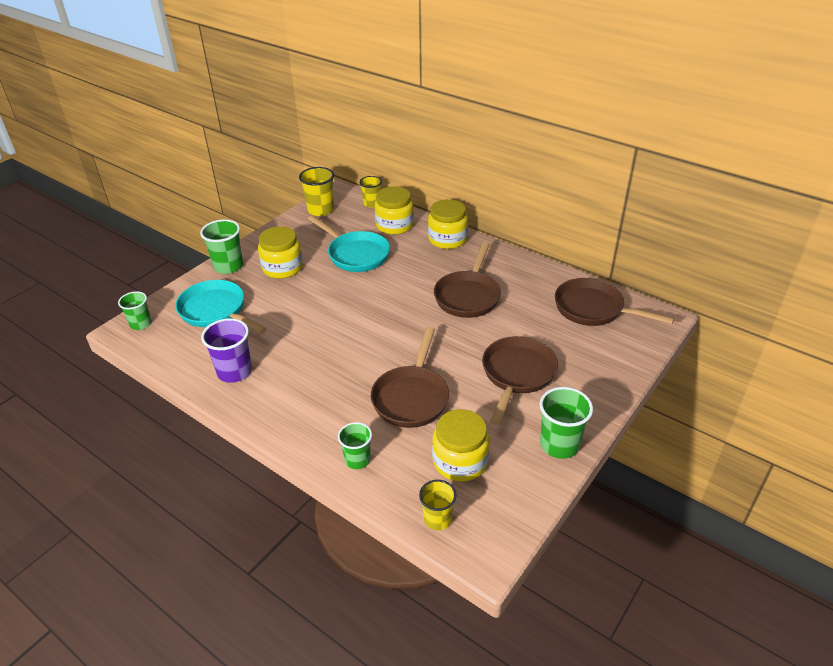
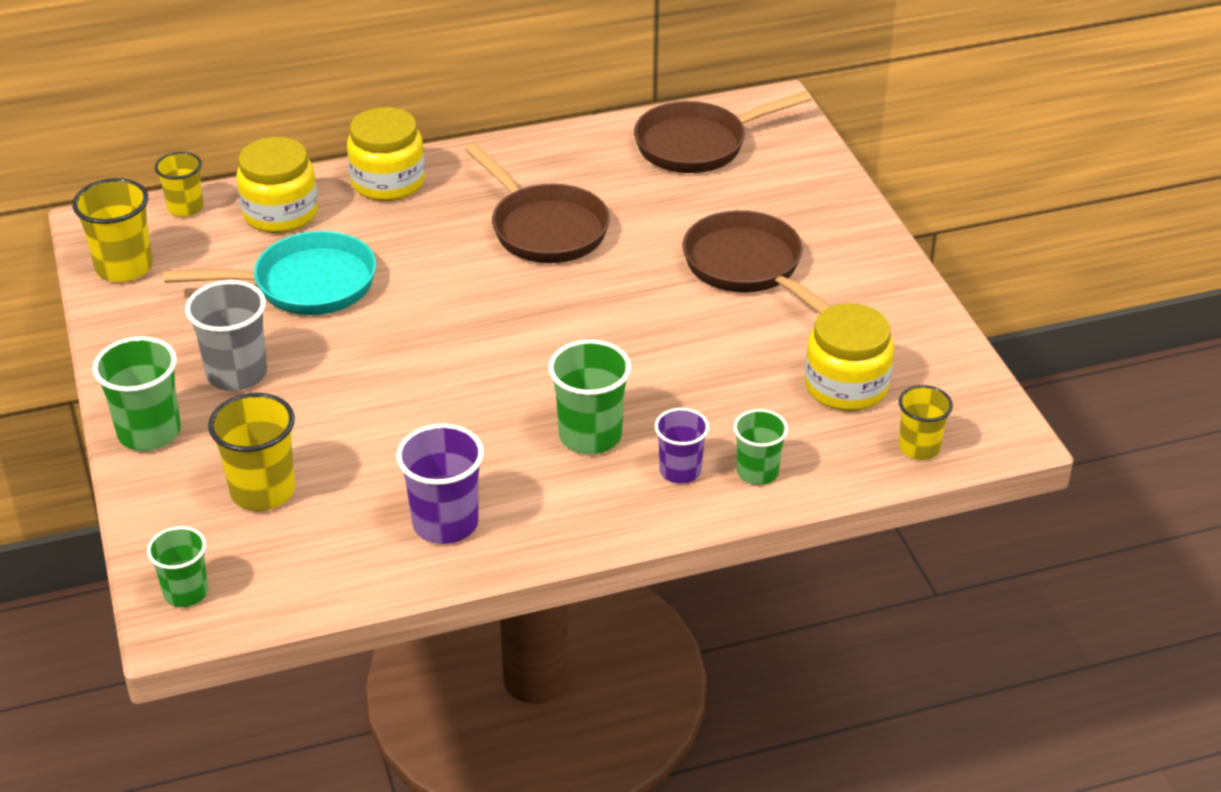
camera: 55 degrees left, 0 degrees up
turquoise pan [175,280,267,334] -> yellow cup [208,393,295,511]
yellow jar [258,226,303,279] -> grey cup [185,280,267,391]
brown pan [371,327,449,428] -> none
green cup [540,387,593,459] -> green cup moved to [548,340,631,454]
none -> purple cup [655,408,709,484]

